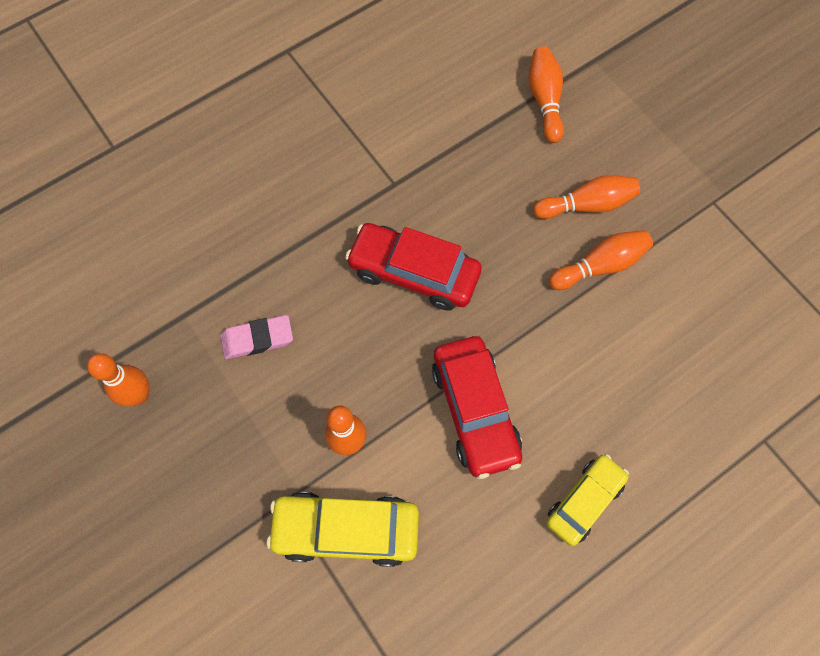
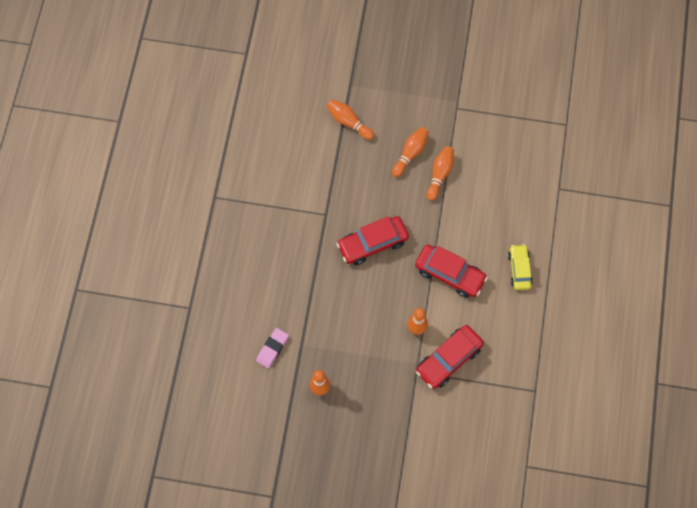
camera: 45 degrees left, 0 degrees up
pink eraser [220,315,293,359] -> pink eraser moved to [256,328,289,368]
yellow car [266,492,419,567] -> red car [416,325,484,389]

